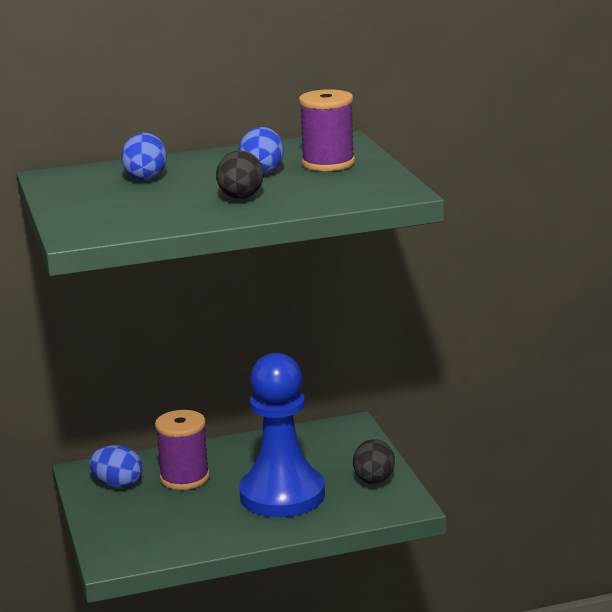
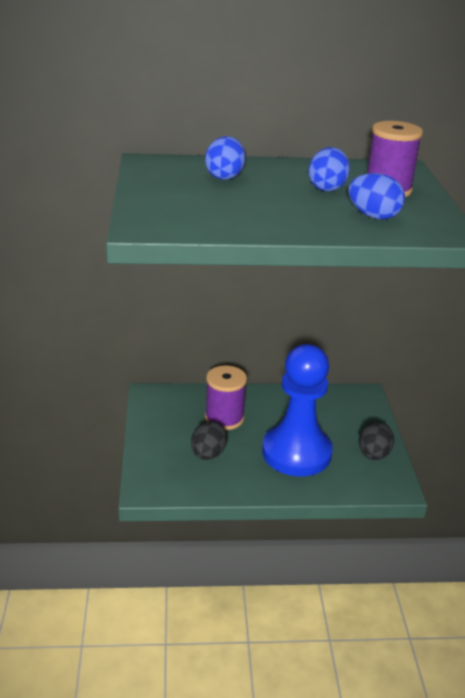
camera: 10 degrees right, 10 degrees up
blue egg [89,445,142,488] -> blue egg moved to [348,173,405,220]
black egg [216,150,264,199] -> black egg moved to [191,421,228,460]

